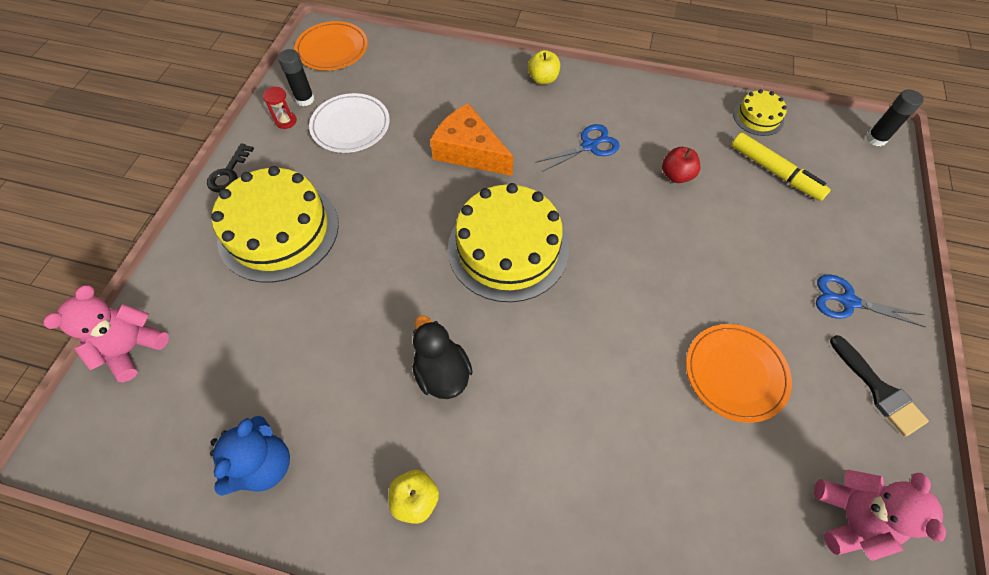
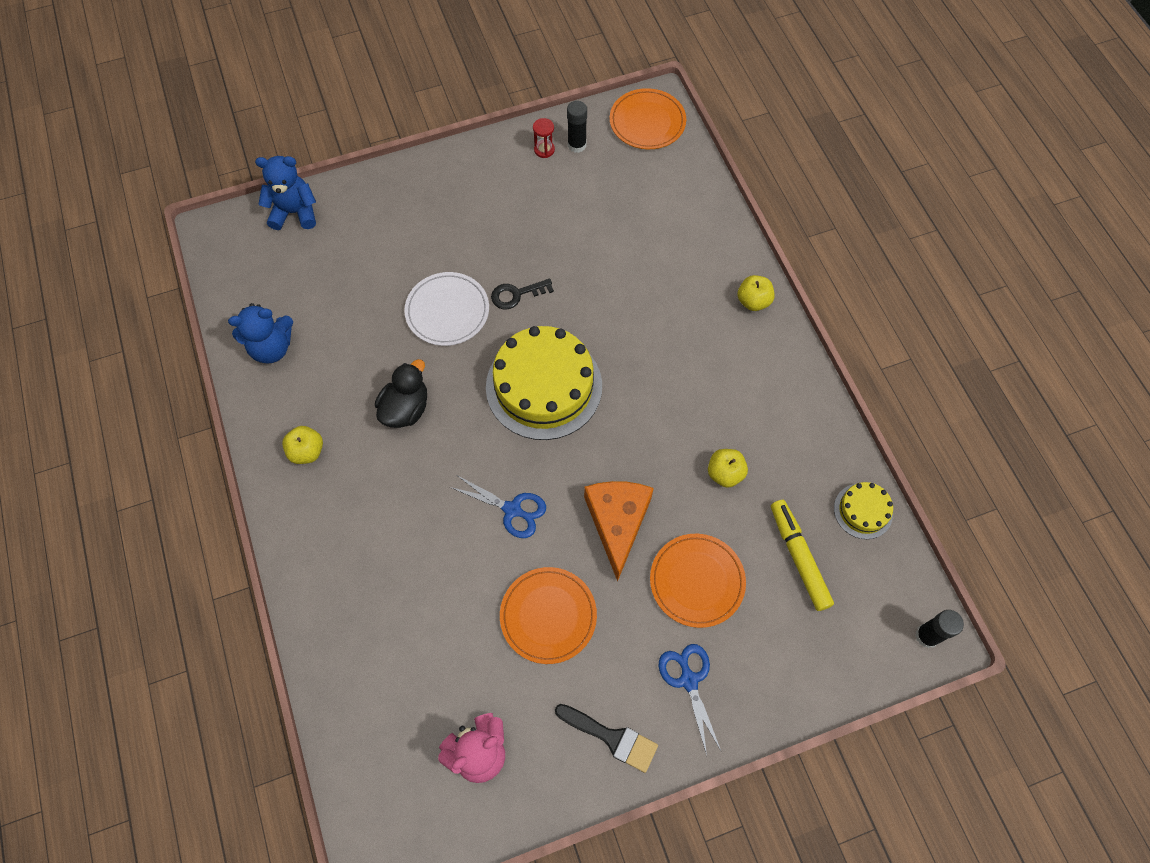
camera: 55 degrees right, 5 degrees up
pink teddy bear [43,285,169,382] -> blue teddy bear [255,156,316,230]
black key [207,143,254,192] -> black key moved to [491,279,554,309]
yellow cake [211,166,339,283] -> none
white plate [309,93,390,153] -> white plate moved to [404,272,489,346]
orange cheese [430,103,513,176] -> orange cheese moved to [584,481,654,582]
blue scissors [535,124,620,172] -> blue scissors moved to [450,475,546,538]
red apple [662,147,700,183] -> yellow apple [708,449,748,488]
yellow marker [731,133,831,201] -> yellow marker turned 150 degrees clockwise [771,500,834,611]
black brush [830,335,929,437] -> black brush turned 90 degrees counterclockwise [555,704,658,773]
none -> orange plate [650,534,746,628]

